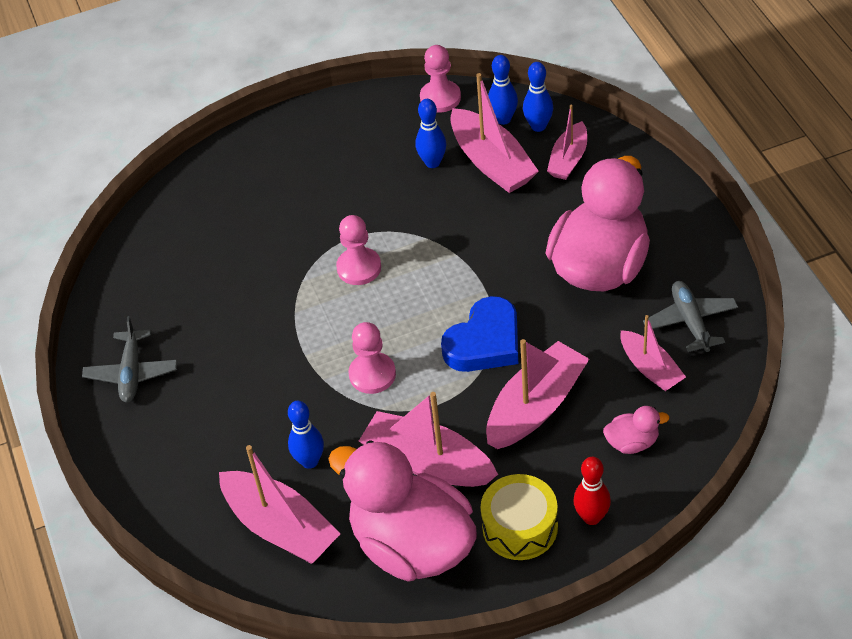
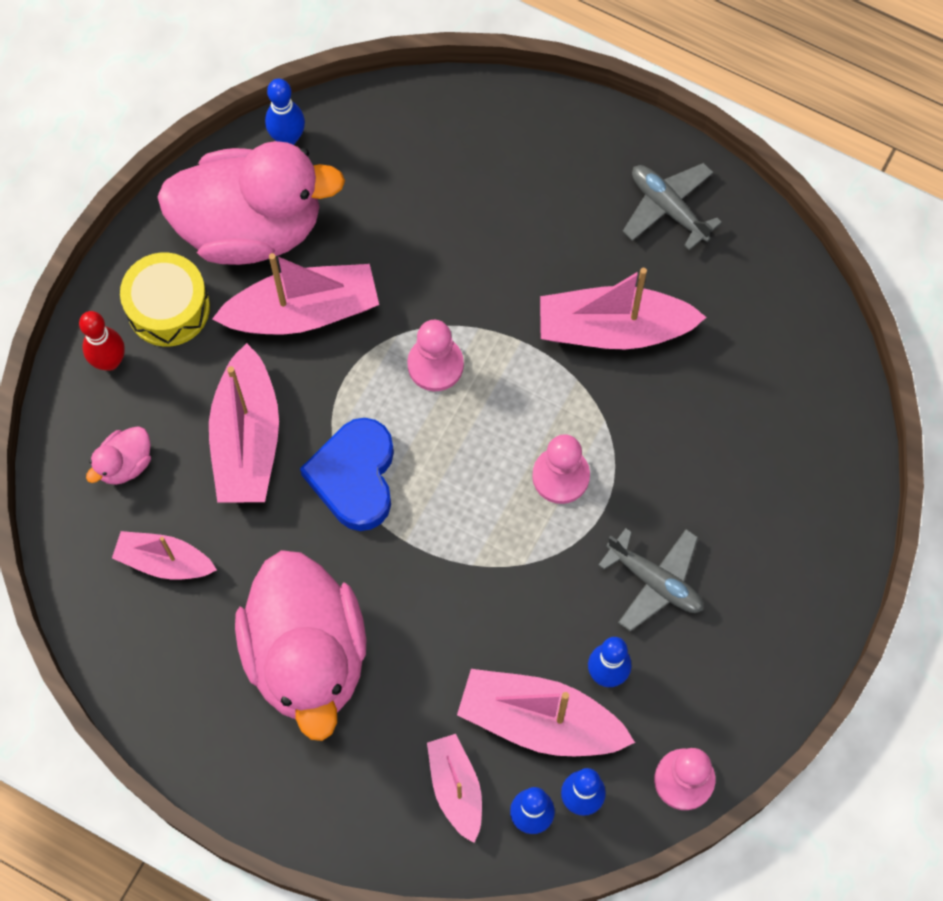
camera: 135 degrees right, 20 degrees up
pink boat [219,445,340,564] -> pink boat moved to [540,268,707,350]
blue bowling pin [288,401,324,469] -> blue bowling pin moved to [265,79,305,145]
grey plane [643,281,738,352] -> grey plane moved to [598,528,704,631]

